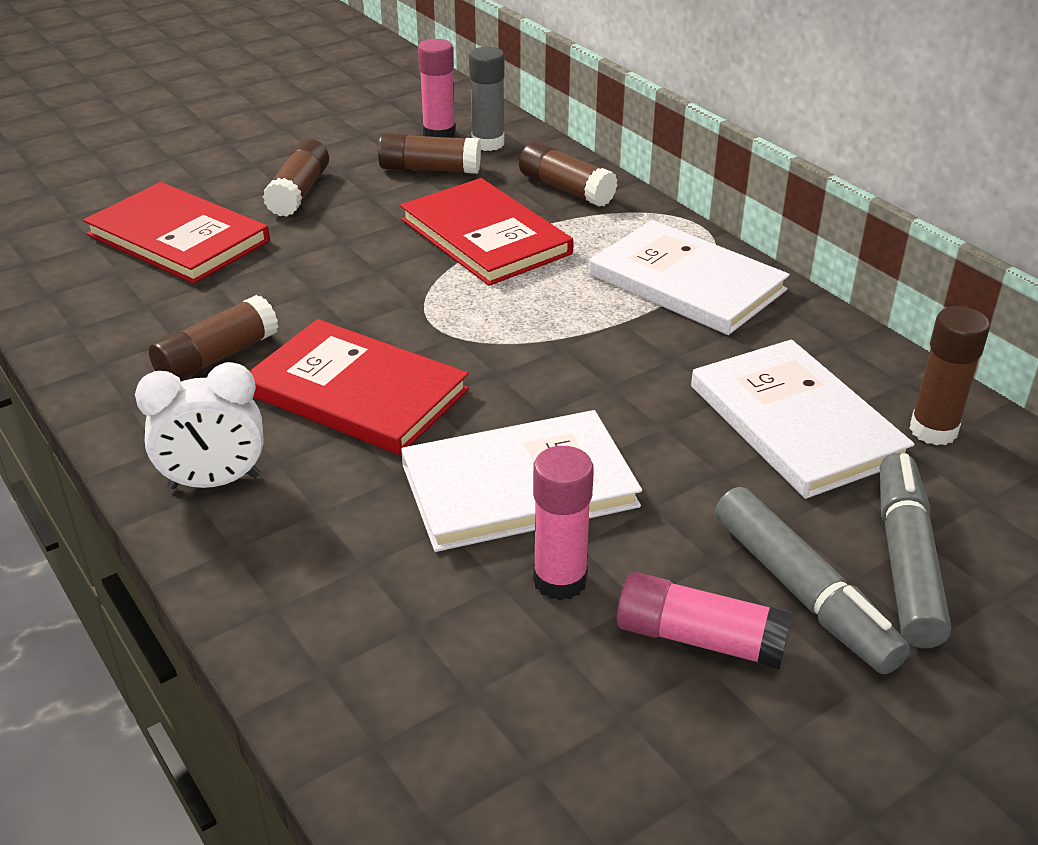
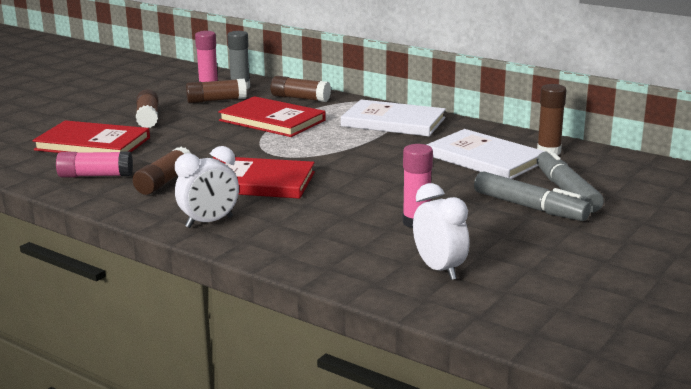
camera: 20 degrees left, 15 degrees down
white book [401,410,642,552] -> none
pink glue stick [617,572,792,669] -> pink glue stick moved to [56,151,133,178]
none -> white clock [413,183,470,280]

